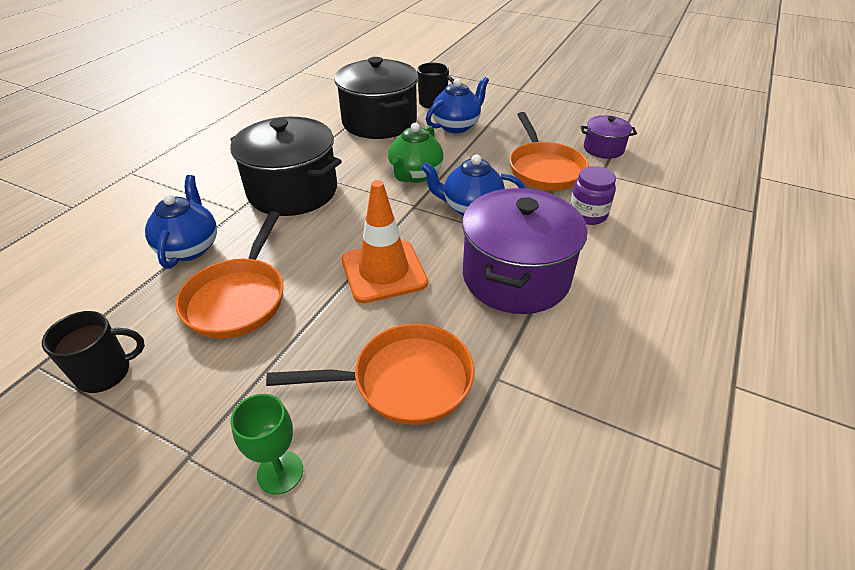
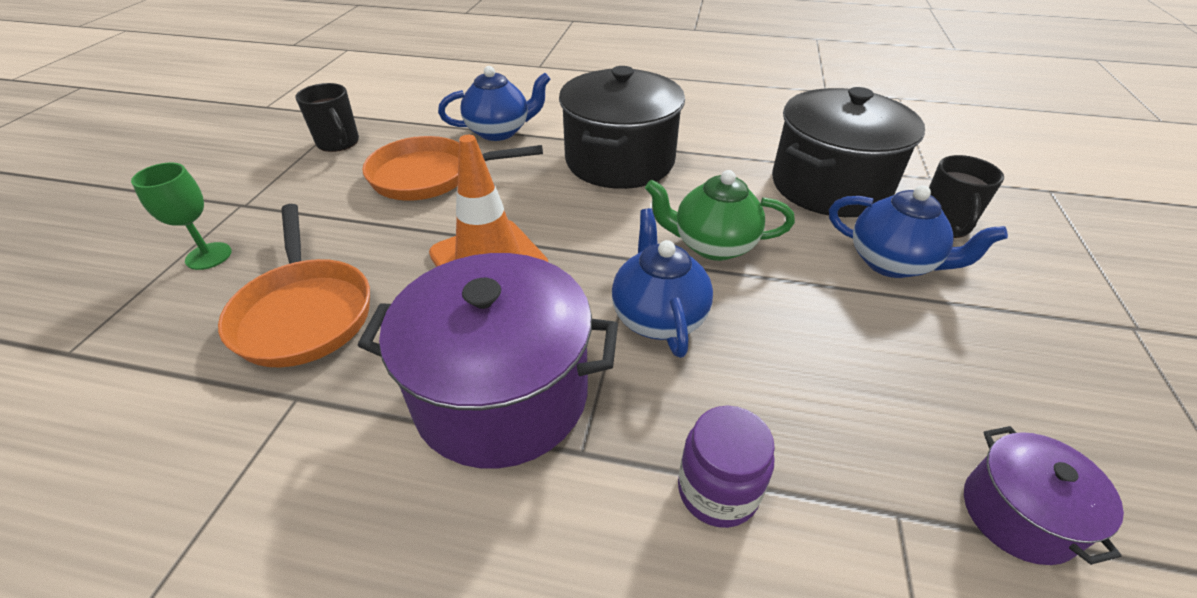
camera: 75 degrees right, 0 degrees up
orange pan [510,112,589,191] -> none

